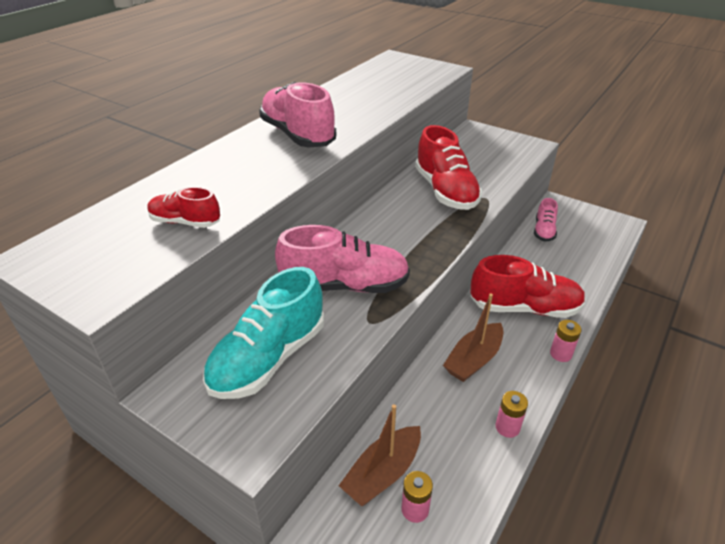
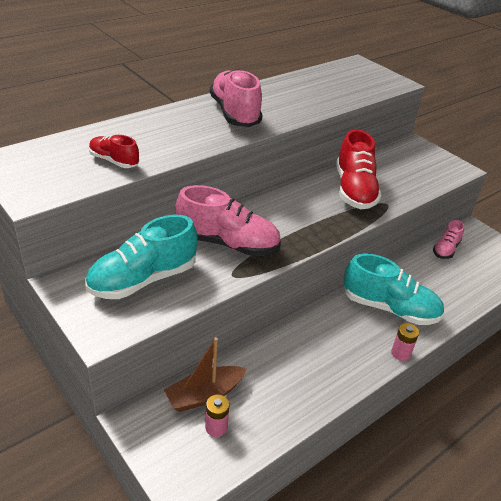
camera: 15 degrees right, 0 degrees up
brown boat [443,294,503,382] -> none
red shoe [470,255,586,318] -> turquoise shoe [344,253,444,325]
pink battery [495,391,528,438] -> none

